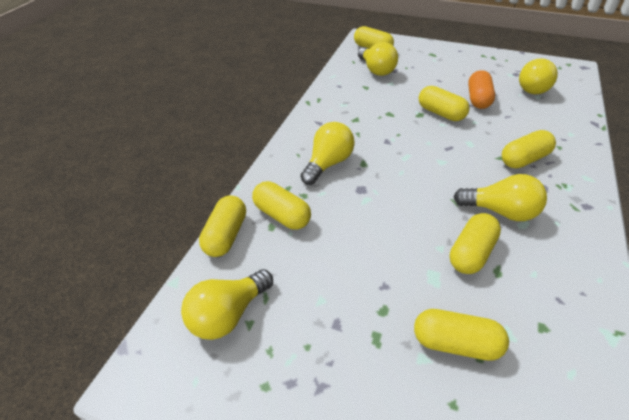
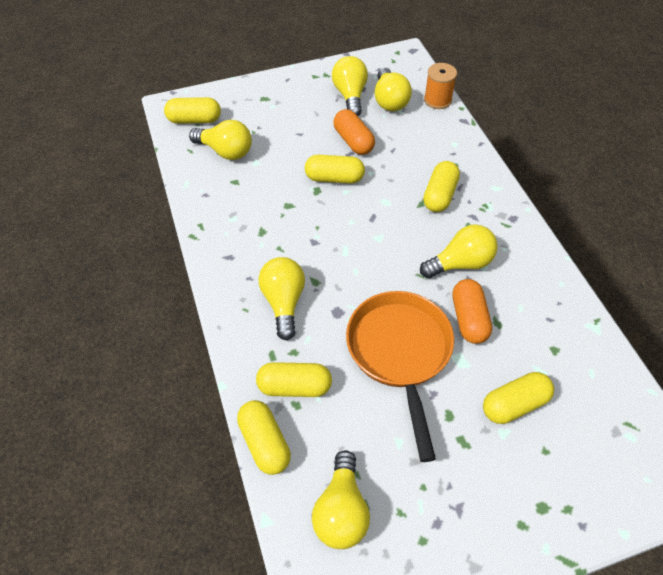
camera: 40 degrees left, 10 degrees up
yellow capsule [450,213,501,274] -> orange capsule [452,279,492,344]
none -> yellow light bulb [332,56,368,116]
none -> orange pan [346,291,454,462]
none -> orange spool [424,63,457,109]

